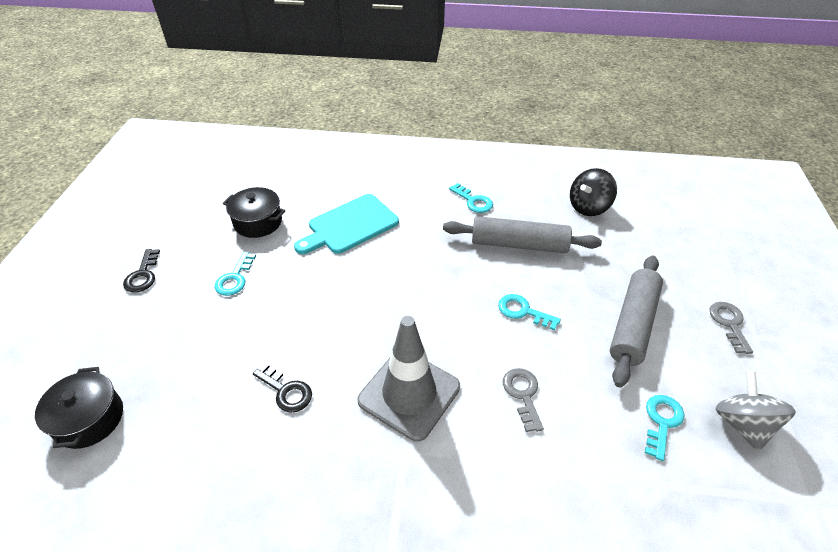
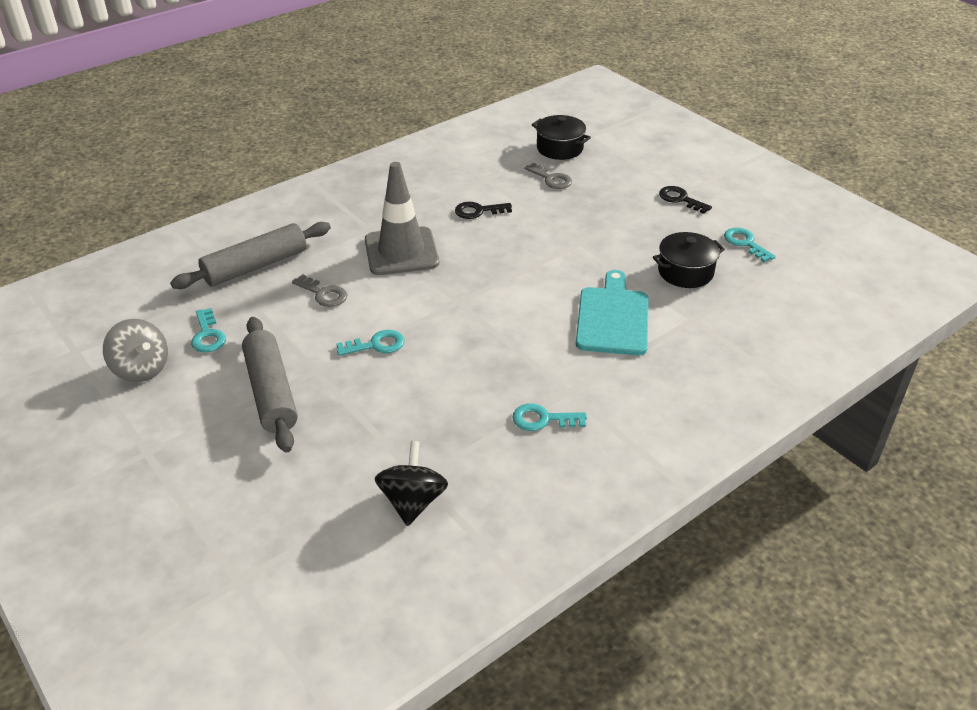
camera: 135 degrees right, 5 degrees down
turquoise key [215,252,256,296] -> turquoise key moved to [724,228,776,262]
grey rolling pin [443,216,602,253] -> grey rolling pin moved to [170,222,331,289]
grey key [710,302,753,354] -> grey key moved to [524,163,572,189]

